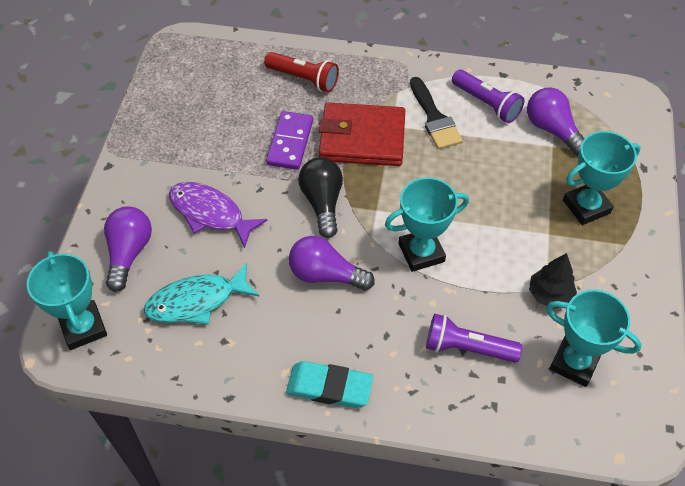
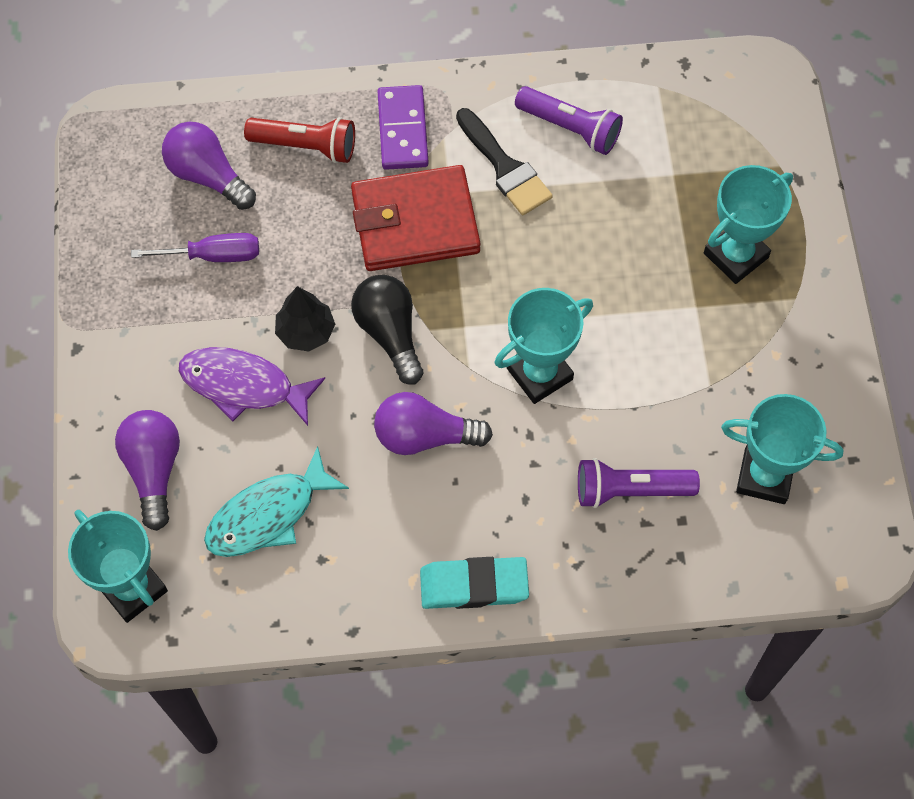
camera: 15 degrees left, 10 degrees up
purple domino [266,111,313,170] -> purple domino moved to [378,85,428,170]
purple light bulb [527,87,585,155] -> purple light bulb moved to [162,122,256,210]
black tree [529,253,577,309] -> black tree moved to [275,286,335,352]
none -> purple screwdriver [131,233,259,262]

